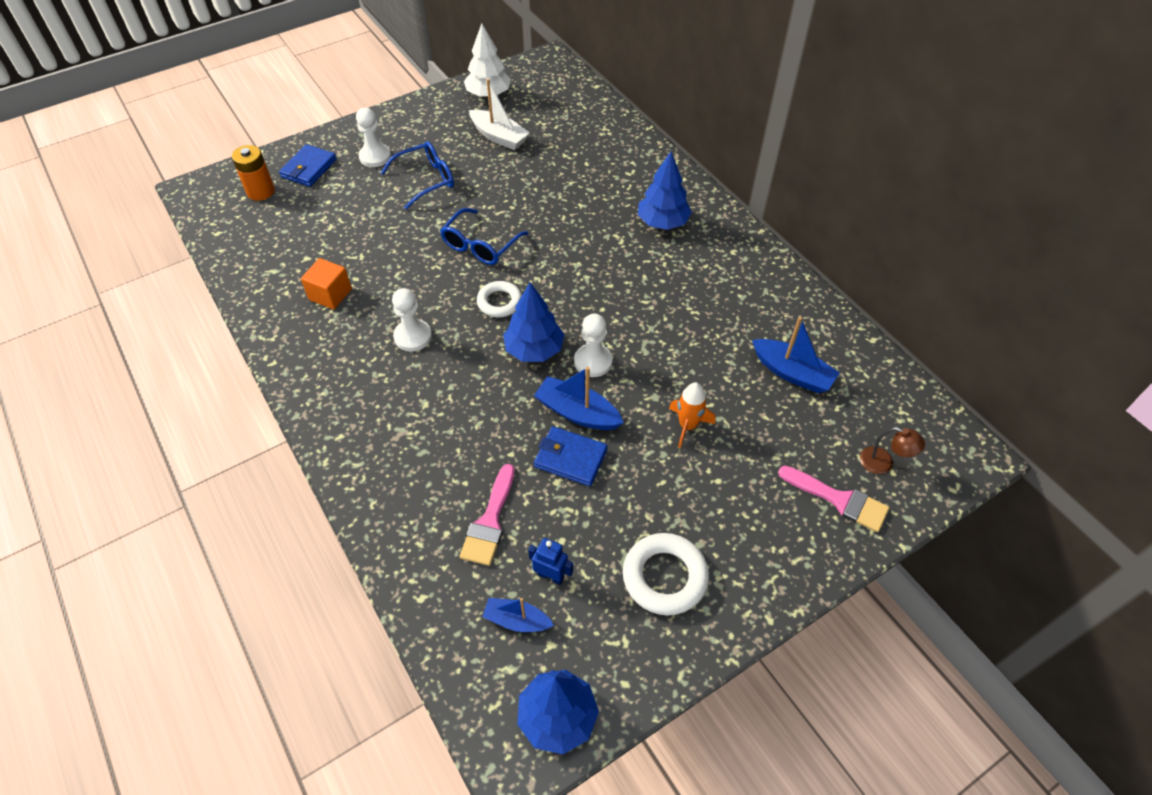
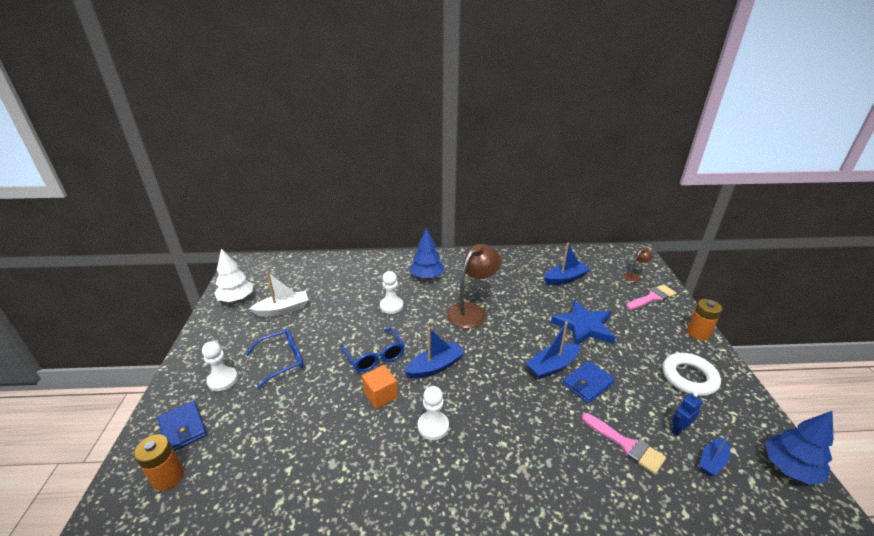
camera: 60 degrees left, 20 degrees down
orange cube [301,258,352,309] -> orange cube moved to [362,365,398,409]
blue glasses [381,141,454,210] -> blue glasses turned 60 degrees clockwise [245,329,304,389]
white ring [477,281,522,317] -> blue boat [404,327,465,379]
blue tree [503,282,564,362] -> none
white pawn [574,314,612,377] -> white pawn moved to [380,271,403,314]
orange rocket [669,383,715,448] -> blue star [551,300,616,345]
none -> brown lamp [446,244,501,329]
none -> orange battery [687,299,722,341]

